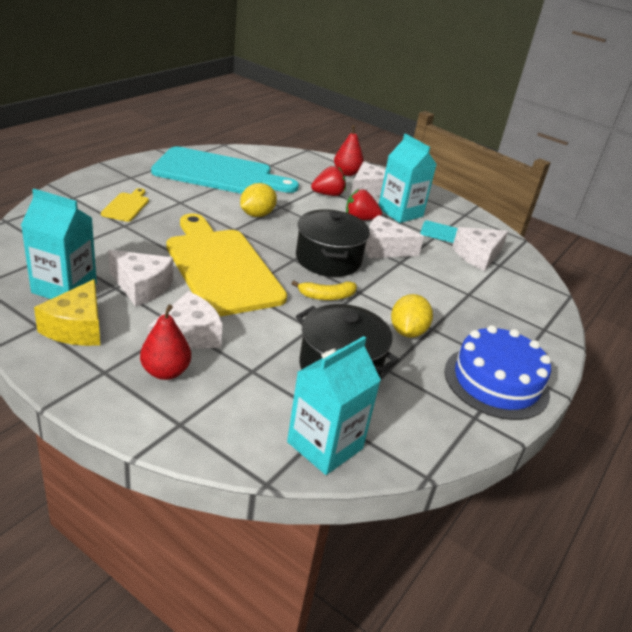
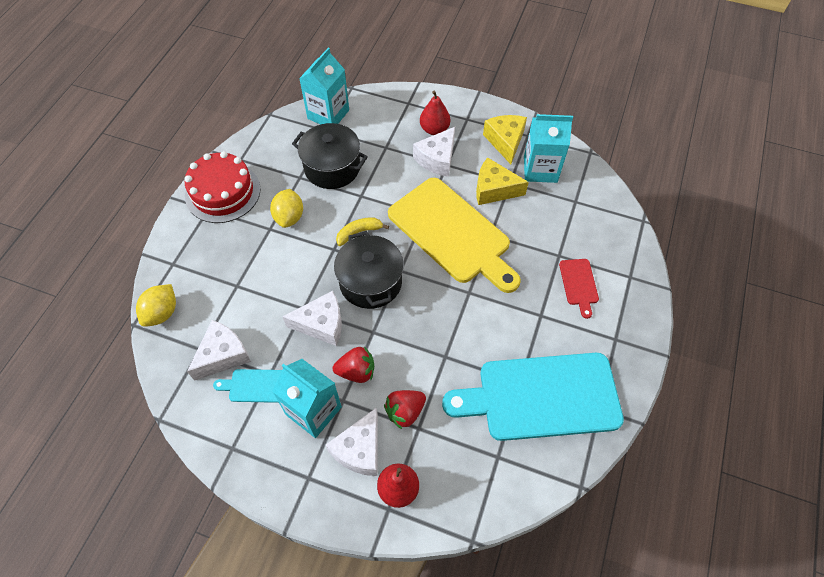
camera: 170 degrees right, 25 degrees up
yellow cutting board [101,188,149,222] -> red cutting board [559,259,599,319]
white cheese [108,250,173,307] -> yellow cheese [476,158,529,205]
yellow lemon [240,183,277,217] -> yellow lemon moved to [136,284,176,327]
blue cake [444,325,551,420] -> red cake [184,151,261,223]

